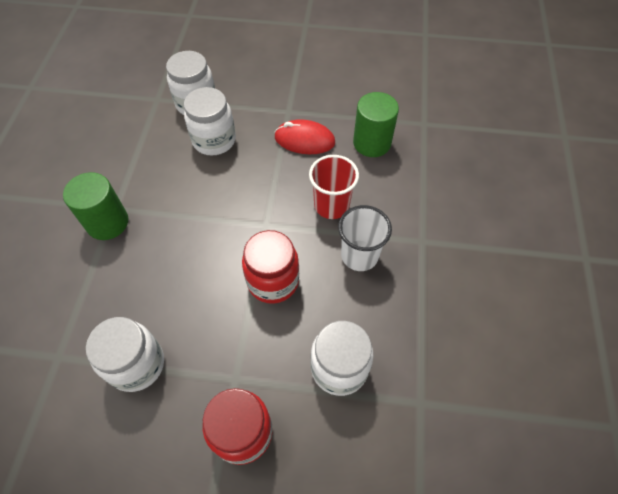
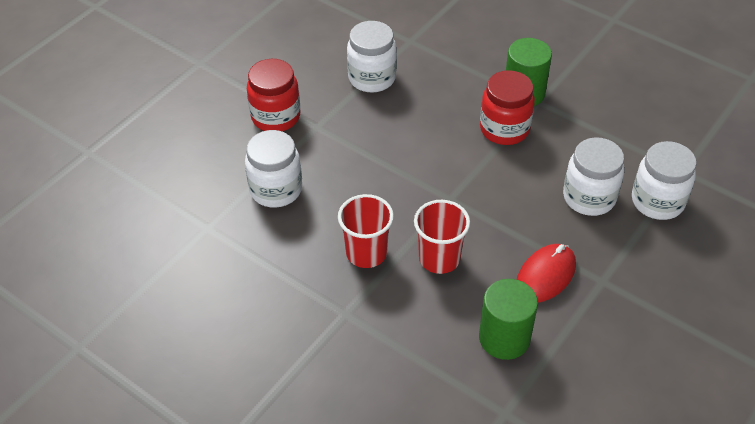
camera: 120 degrees right, 10 degrees down
red jar [242,230,299,304] -> red jar moved to [480,70,535,145]
white cup [338,205,392,271] -> red cup [338,194,394,268]

